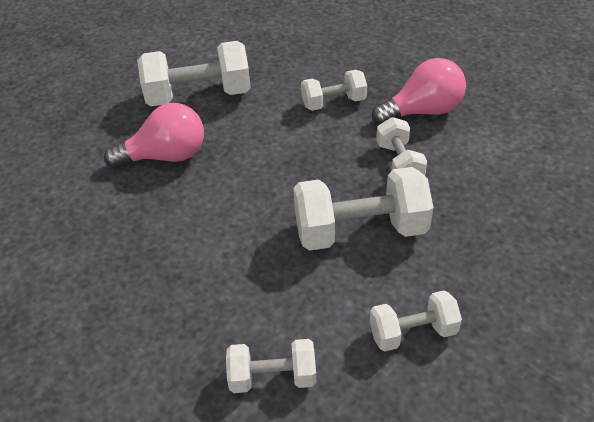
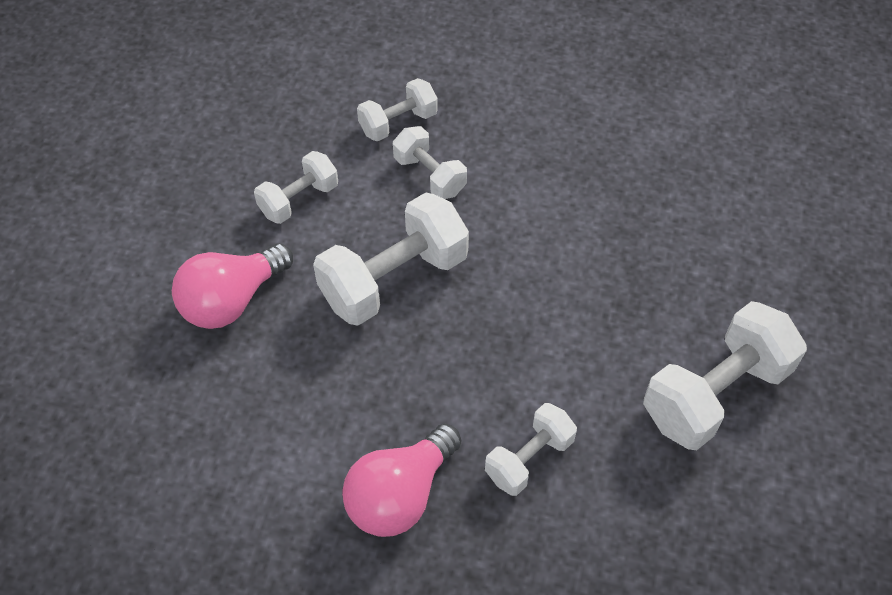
camera: 150 degrees right, 10 degrees up
pink light bulb [104,103,204,169] -> pink light bulb moved to [172,243,293,329]
white dumbbell [376,117,427,176] -> white dumbbell moved to [393,126,467,199]

